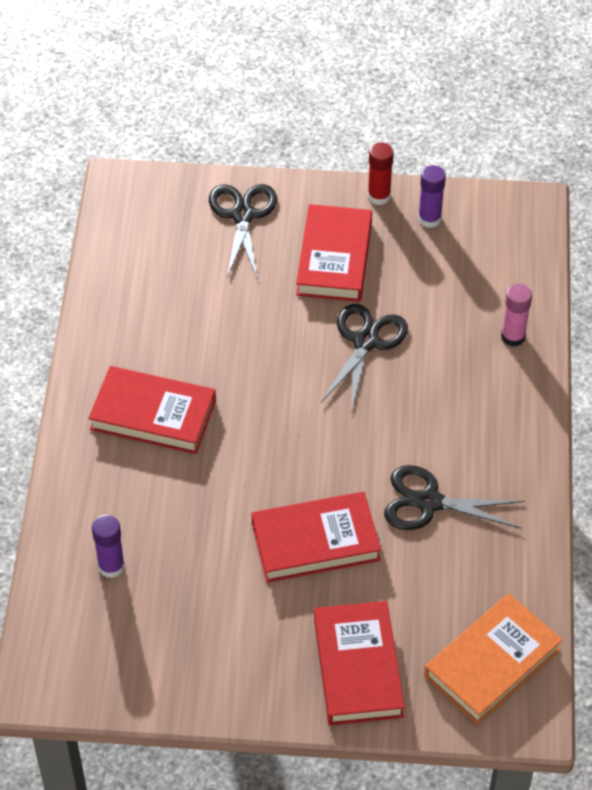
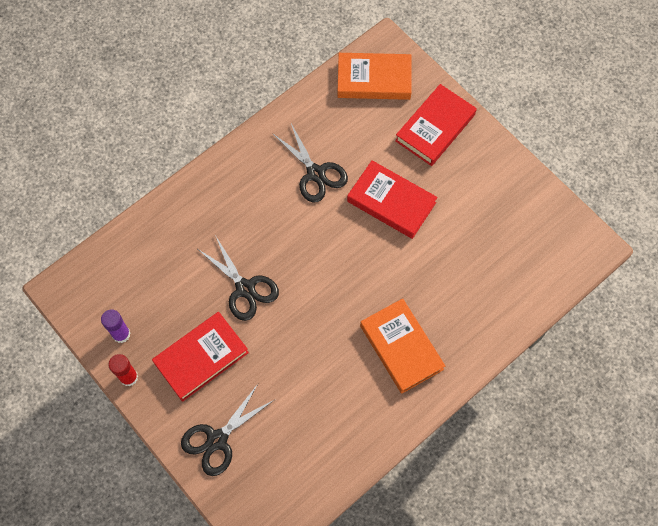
camera: 135 degrees left, 15 degrees up
red book [88,366,216,454] -> orange book [360,298,445,394]
purple glue stick [92,515,125,578] -> none
black scissors [321,304,408,412] -> black scissors turned 105 degrees counterclockwise [198,235,279,321]
pink glue stick [501,284,532,347] -> none

